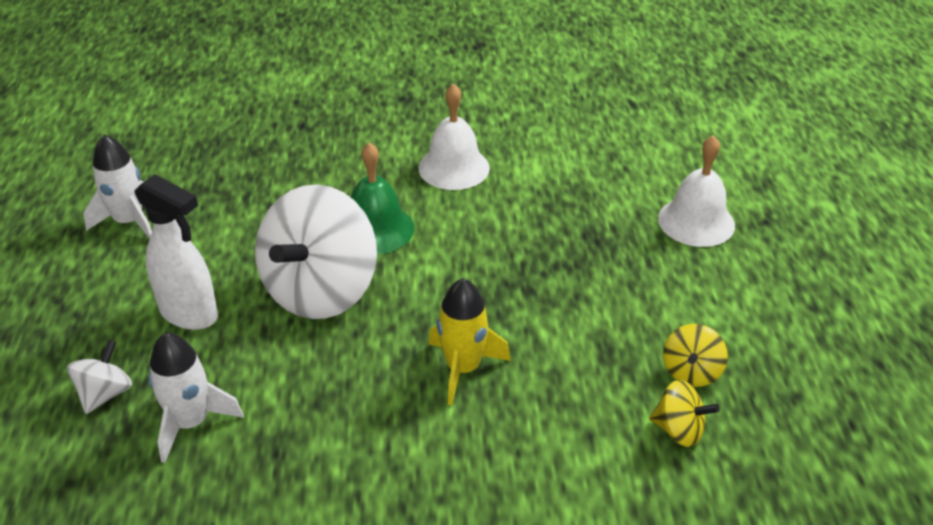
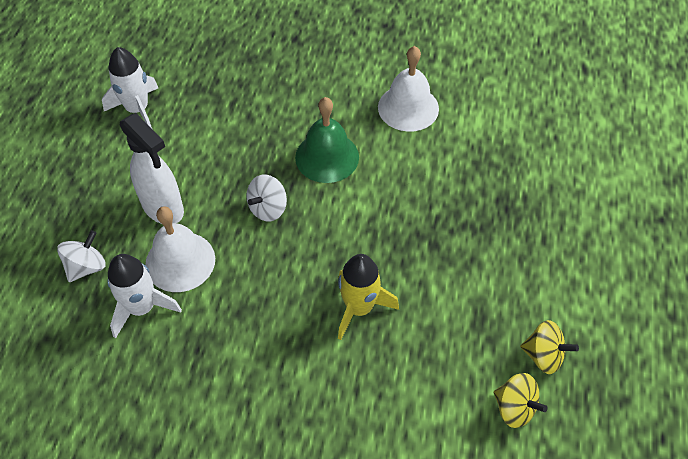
camera: 15 degrees right, 15 degrees up
white spinning top [255,184,377,319] -> white spinning top [246,174,287,221], size x0.44
white bell [658,135,735,247] -> white bell moved to [145,206,215,292]
yellow spinning top [663,324,728,387] -> yellow spinning top turned 105 degrees counterclockwise [520,320,579,374]

